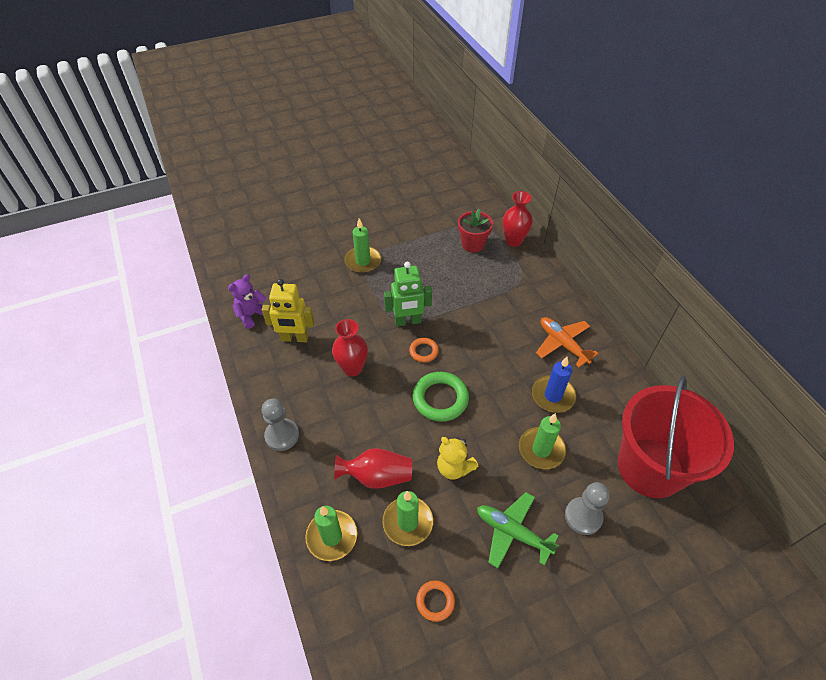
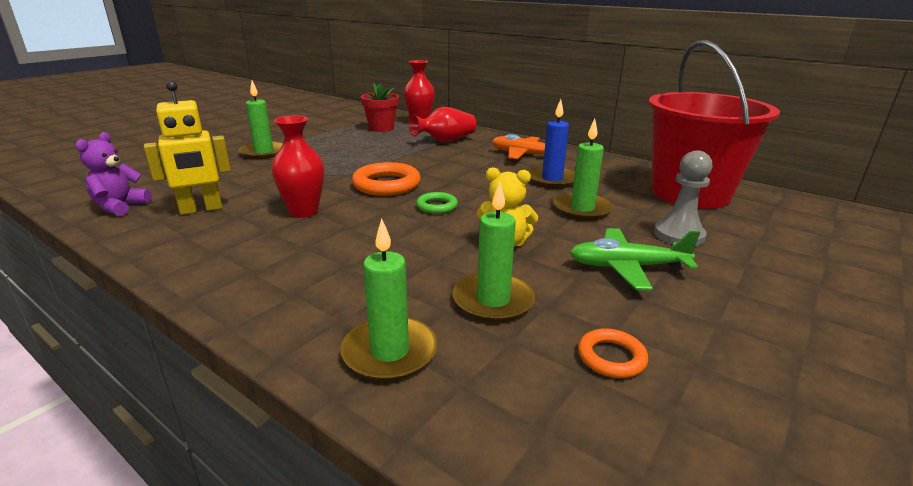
camera: 30 degrees left, 25 degrees down
grey pawn [262,399,299,451] -> none
red vase [334,448,412,489] -> red vase moved to [409,107,476,142]
green robot [384,262,432,326] -> none
orange ring [409,338,439,363] -> orange ring [352,162,421,196], size x1.80
green ring [413,372,469,422] -> green ring [416,192,458,214], size x0.55

